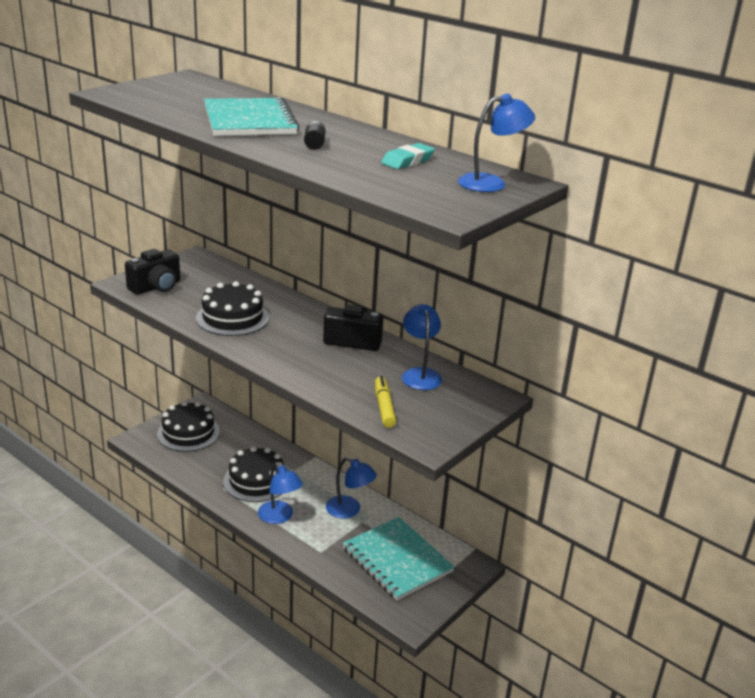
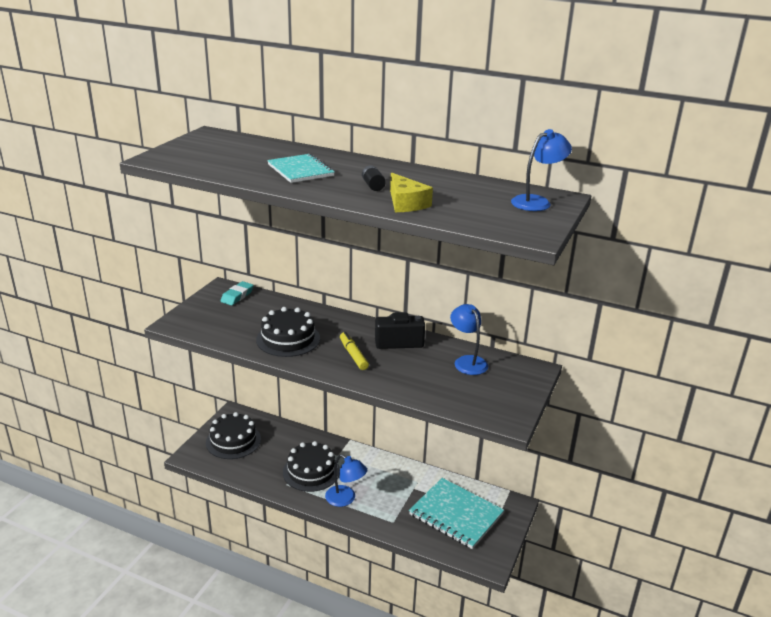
camera: 15 degrees left, 0 degrees up
black camera [125,249,180,295] -> none
turquoise notebook [204,97,299,136] -> turquoise notebook [267,154,335,183], size x0.67
blue lamp [326,457,377,518] -> none
yellow marker [375,376,396,428] -> yellow marker moved to [340,332,369,370]
turquoise eraser [381,143,435,169] -> turquoise eraser moved to [221,281,254,305]
none -> yellow cheese [390,172,433,212]

